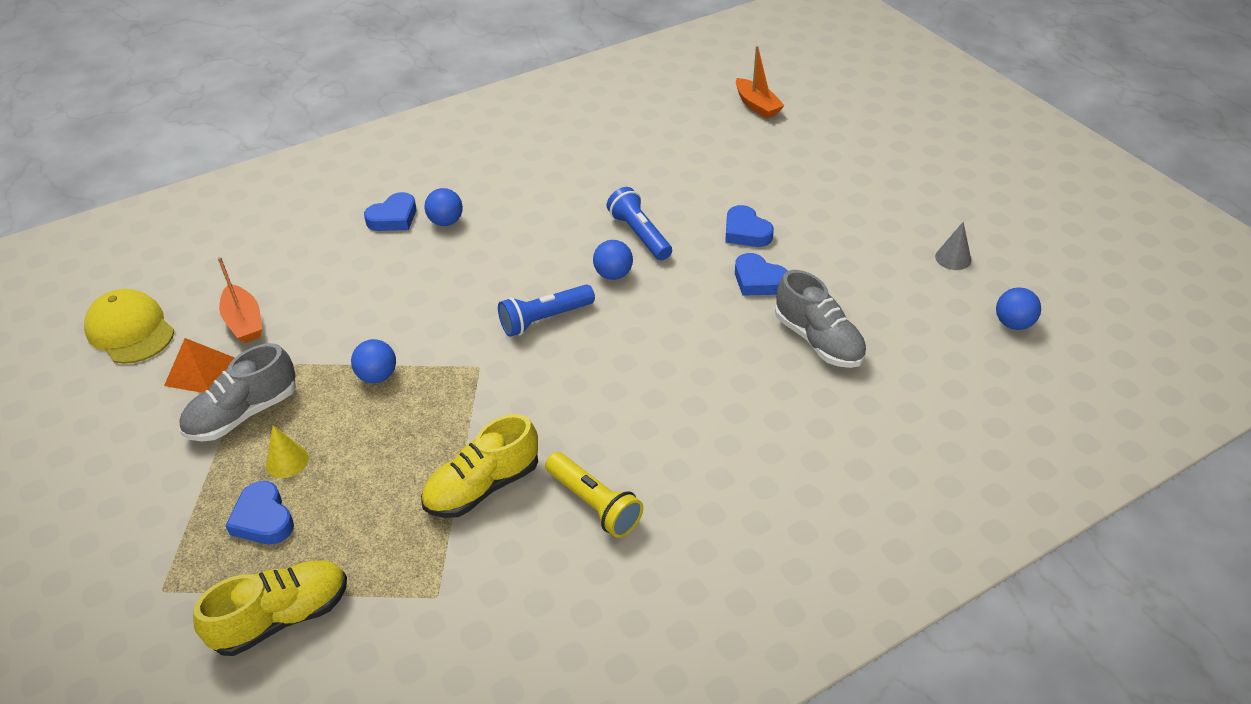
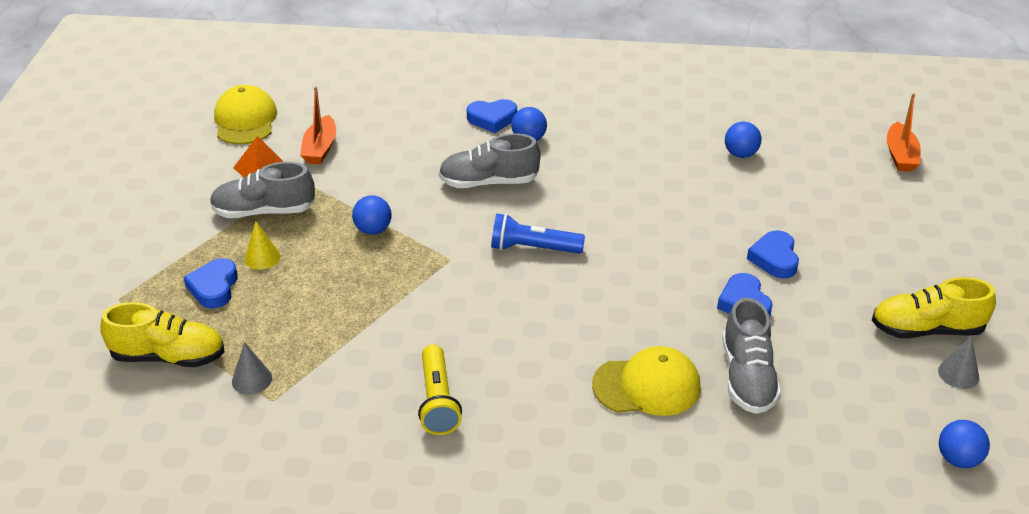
camera: 35 degrees right, 5 degrees down
yellow shoe [421,414,538,518] -> yellow shoe moved to [872,277,996,338]
blue ball [593,240,633,280] -> blue ball moved to [725,122,761,158]
blue flashlight [607,187,672,260] -> none
none -> grey cone [232,342,272,395]
none -> grey shoe [438,133,540,188]
none -> yellow cap [592,346,701,416]

